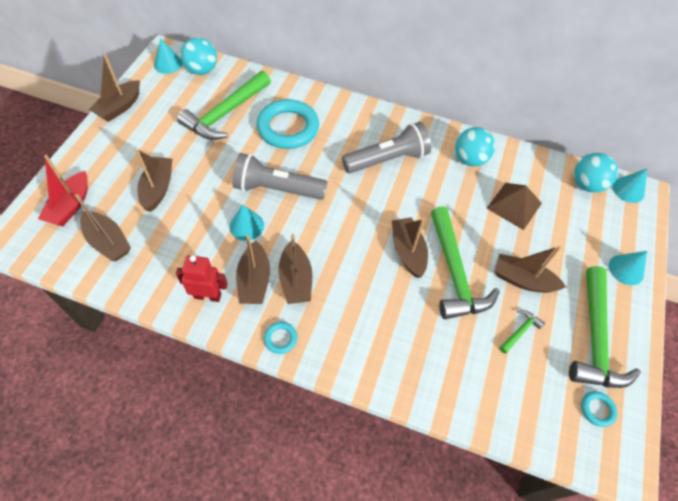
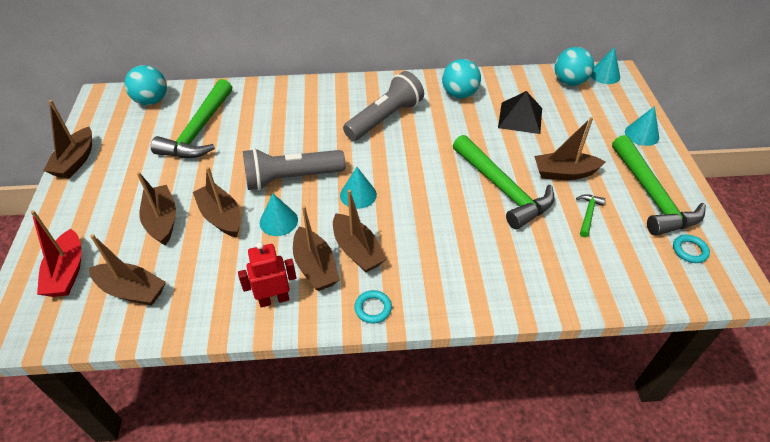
camera: 20 degrees left, 10 degrees down
turquoise cone [154,39,183,74] -> turquoise cone moved to [340,167,377,209]
turquoise ring [256,99,319,149] -> none
brown boat [392,217,428,278] -> brown boat moved to [193,167,241,237]
brown pyramid [487,183,542,230] -> black pyramid [498,91,542,134]

